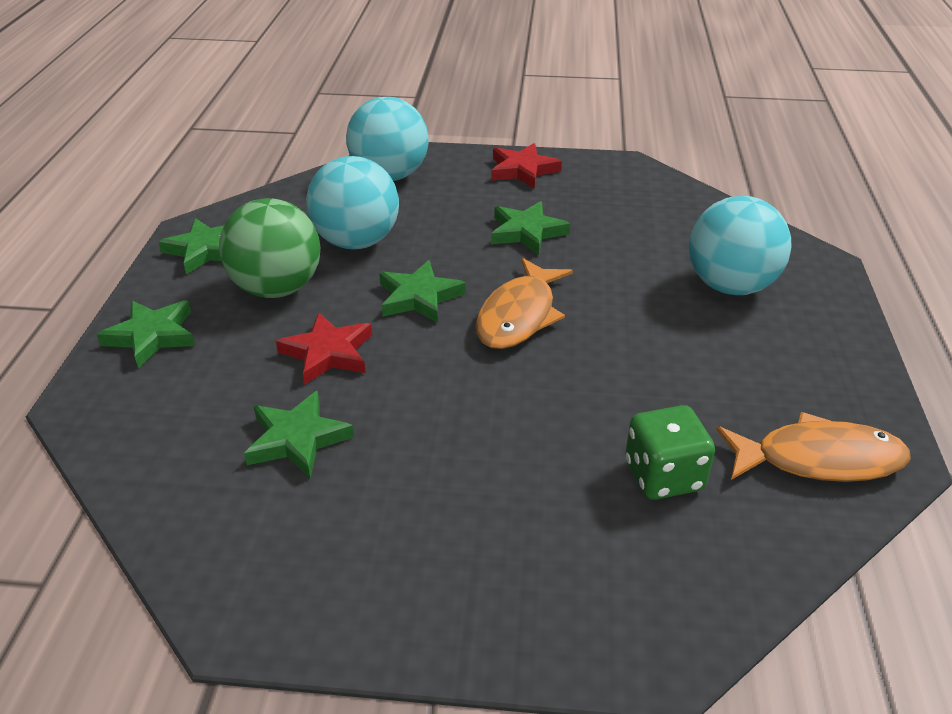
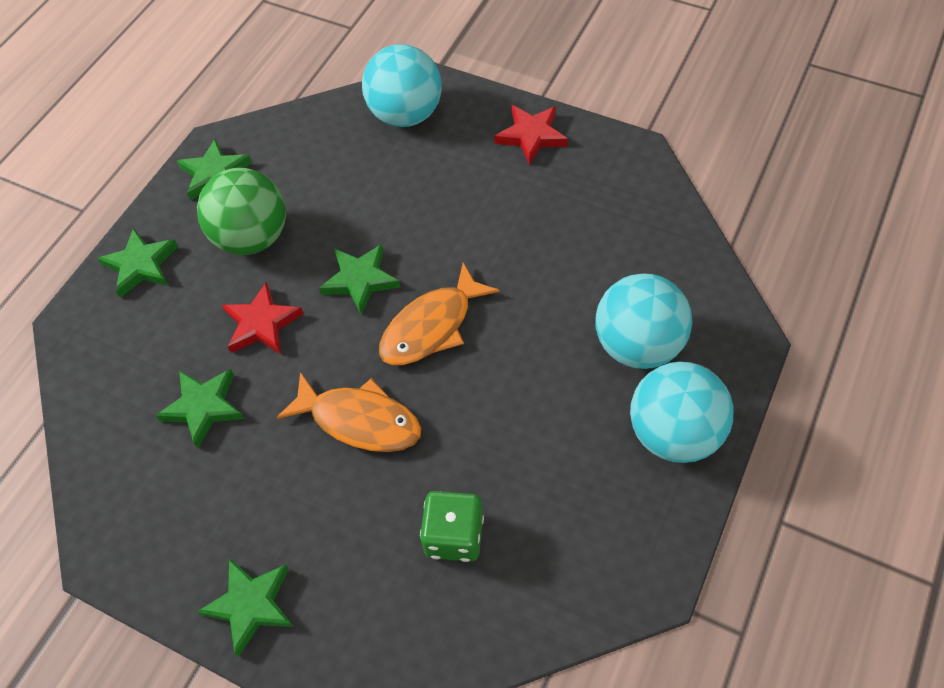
camera: 25 degrees right, 20 degrees up
turquoise ball [306,156,399,250] -> turquoise ball moved to [630,362,733,463]
green star [491,201,570,255] -> green star moved to [197,558,294,657]
orange fish [716,412,911,482] -> orange fish moved to [276,372,421,452]

